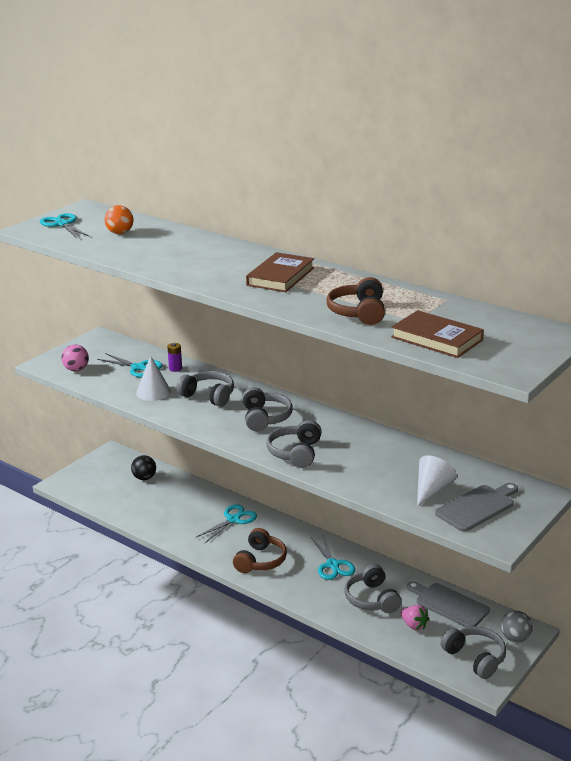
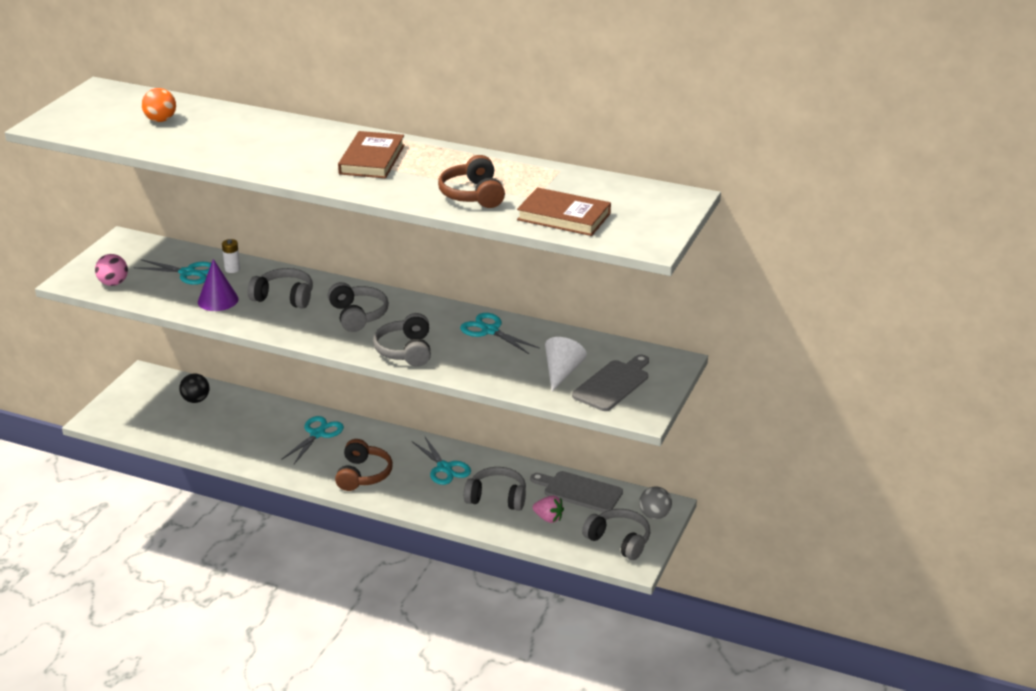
camera: 15 degrees left, 5 degrees up
turquoise scissors [40,213,90,238] -> turquoise scissors moved to [460,313,540,354]
white cone [136,356,171,401] -> purple cone [198,259,239,311]
purple battery [167,343,182,372] -> white battery [222,239,240,273]
grey headphones [344,564,402,613] -> grey headphones turned 135 degrees clockwise [464,467,526,511]

